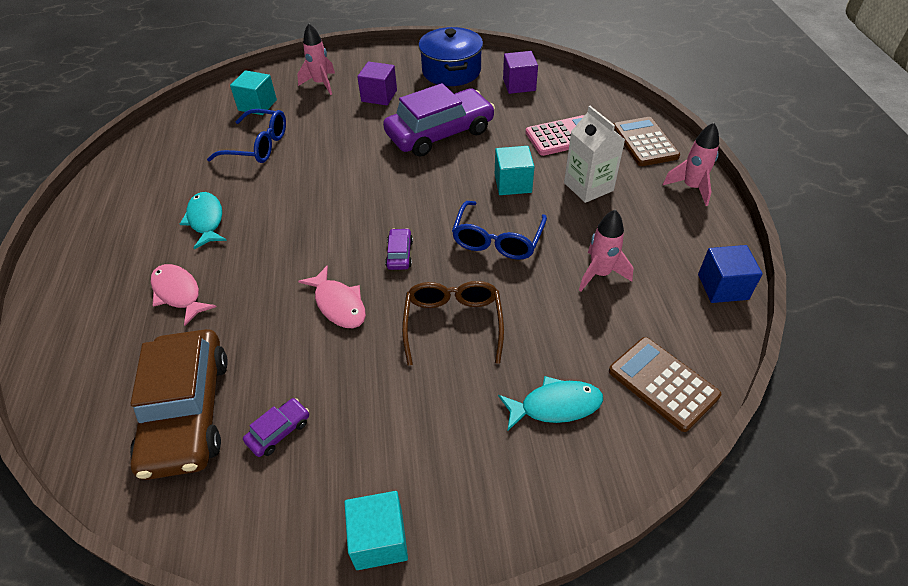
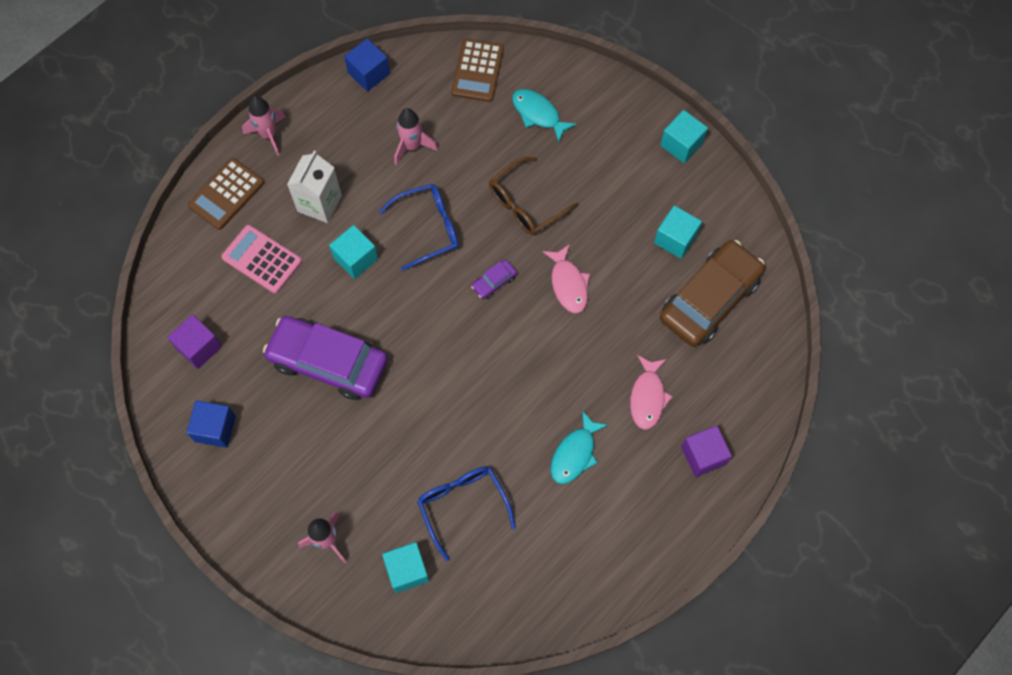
camera: 130 degrees left, 20 degrees up
purple car [243,398,309,457] -> turquoise cube [654,206,702,259]
pink fish [298,265,366,328] -> pink fish turned 150 degrees clockwise [543,244,590,313]
purple cube [357,62,397,105] -> purple cube moved to [681,426,732,477]
blue pot [419,27,483,86] -> blue cube [186,400,236,448]

